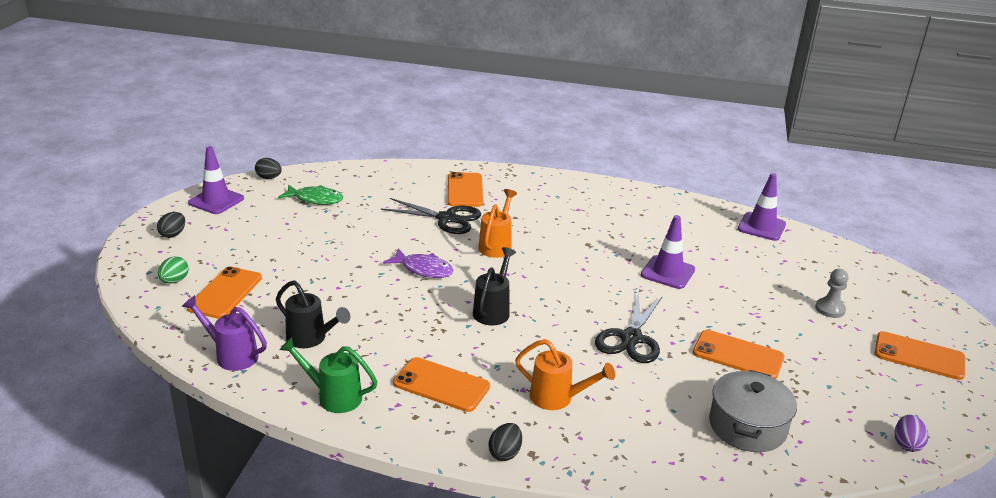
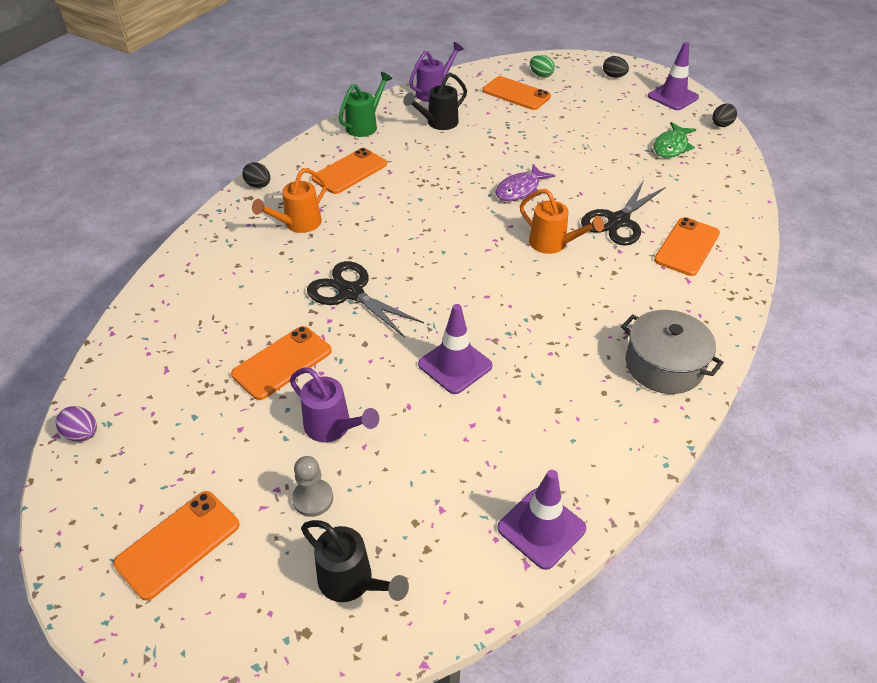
camera: 110 degrees right, 15 degrees up
orange phone [447,172,483,207] -> orange phone turned 75 degrees counterclockwise [654,217,720,276]
black watering can [473,247,516,325] -> black watering can moved to [301,520,409,602]
grey pot [709,370,797,452] -> grey pot moved to [621,310,724,394]
none -> purple watering can [290,368,379,442]

